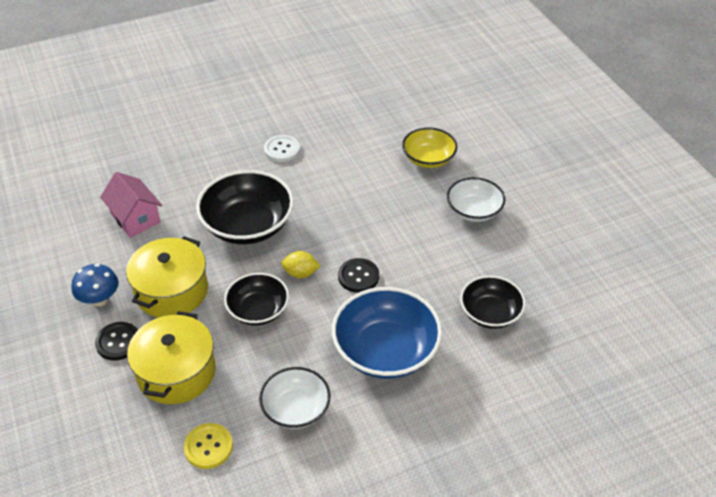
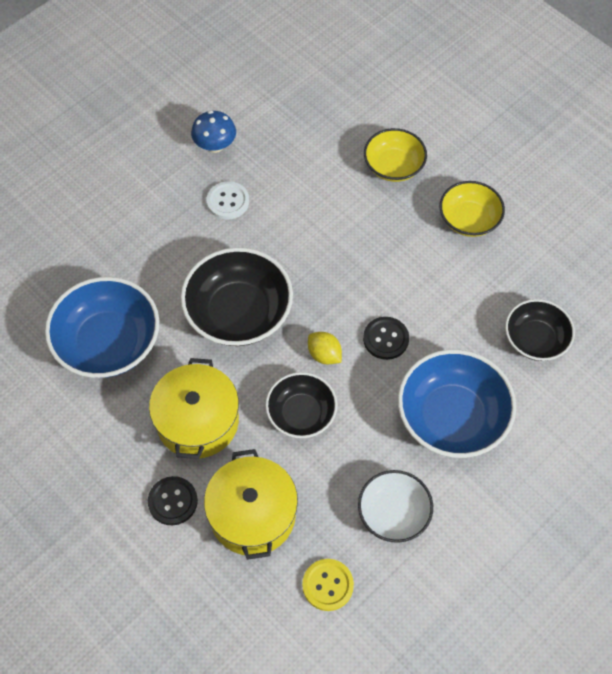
camera: 20 degrees left, 15 degrees up
blue mushroom [72,264,119,306] -> blue mushroom moved to [191,111,236,153]
pink house [100,172,162,238] -> blue bowl [45,277,159,378]
yellow lemon [281,251,320,278] -> yellow lemon turned 60 degrees clockwise [308,332,342,364]
white bowl [447,177,505,222] -> yellow bowl [440,181,505,237]

